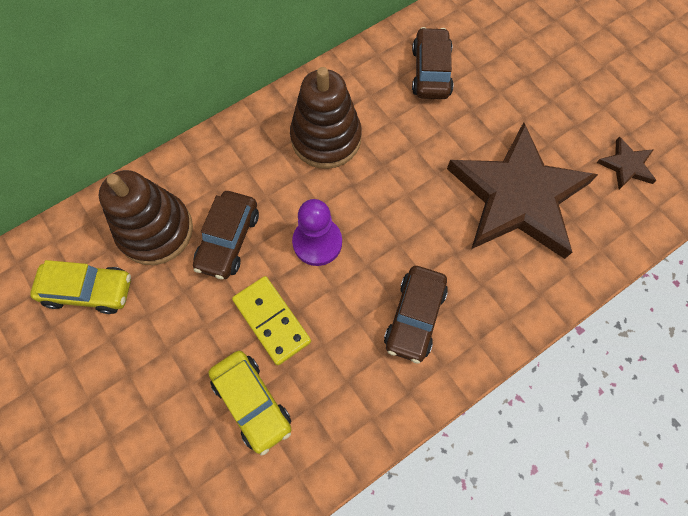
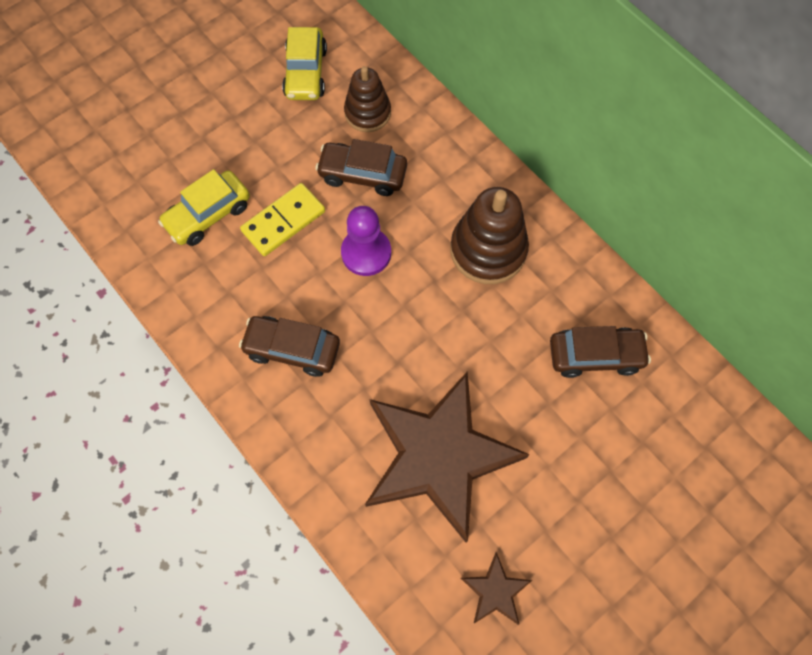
camera: 85 degrees right, 0 degrees up
brown stacking toy [99,170,193,265] -> brown stacking toy [344,66,391,132], size x0.65

